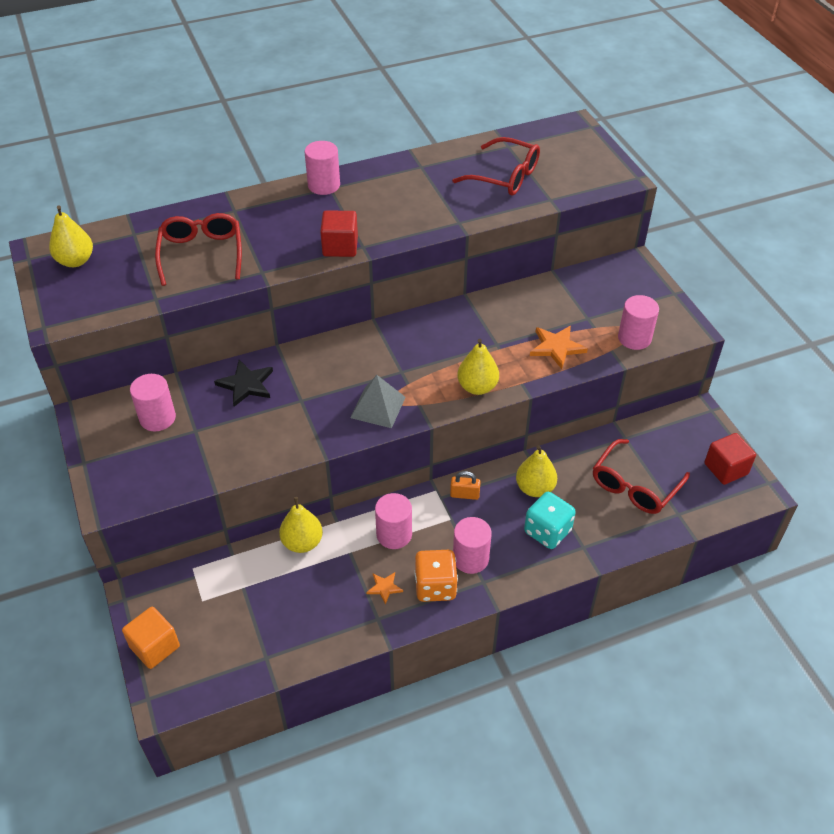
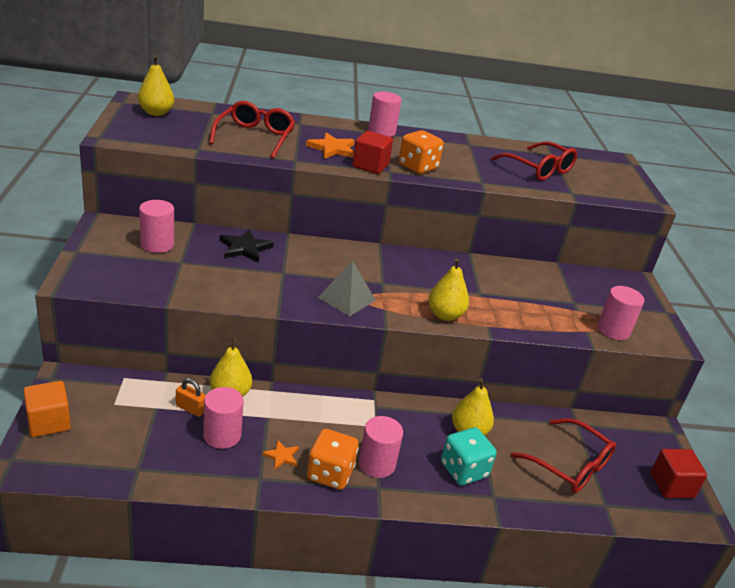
camera: 15 degrees right, 15 degrees down
pink cylinder [375,493,412,549] -> pink cylinder moved to [203,387,244,449]
orange padlock [450,471,481,500] -> orange padlock moved to [176,378,206,417]
orange star [530,326,588,369] -> orange star moved to [306,132,355,159]
red glasses [593,439,690,514] -> red glasses turned 105 degrees counterclockwise [511,418,616,493]
none -> orange dice [399,130,444,174]

